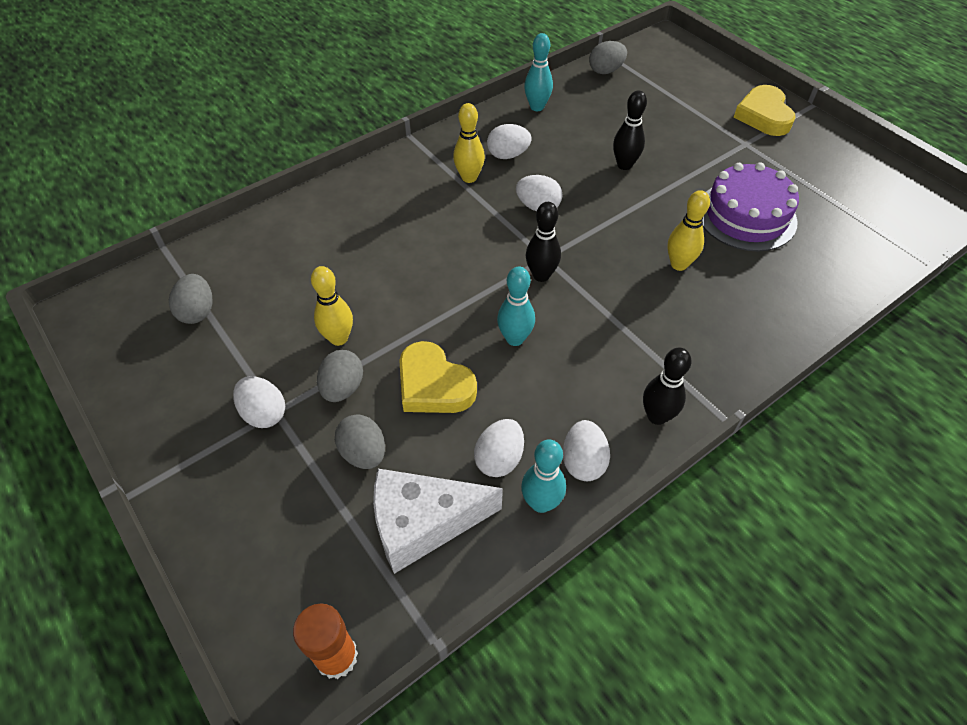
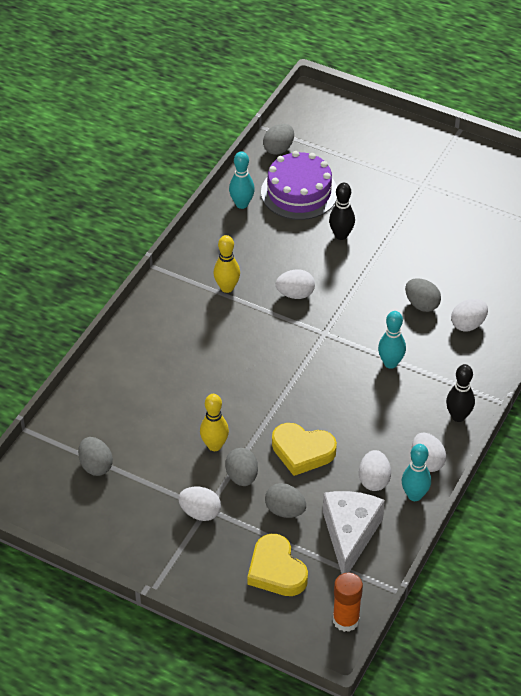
camera: 25 degrees left, 5 degrees down
white cheese [373,469,503,574] -> white cheese turned 135 degrees clockwise [323,491,385,574]
white egg [487,124,531,159] -> white egg moved to [451,299,488,331]
turquoise bowling pin [497,267,535,346] -> turquoise bowling pin moved to [378,311,406,369]
black bowling pin [526,202,561,282] -> none
yellow bowling pin [667,190,710,271] -> grey egg [405,278,441,312]
purple cake [702,162,799,251] -> purple cake moved to [261,151,337,220]
yellow heart [733,85,796,136] -> yellow heart moved to [248,534,308,596]

